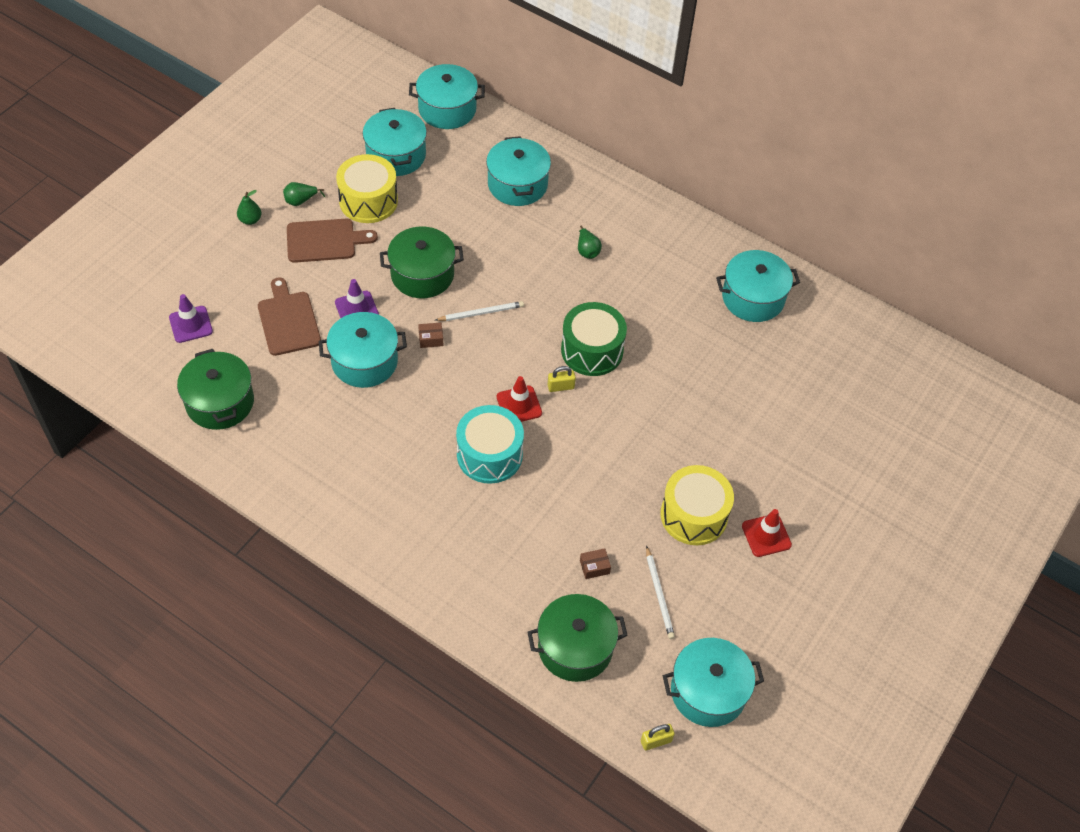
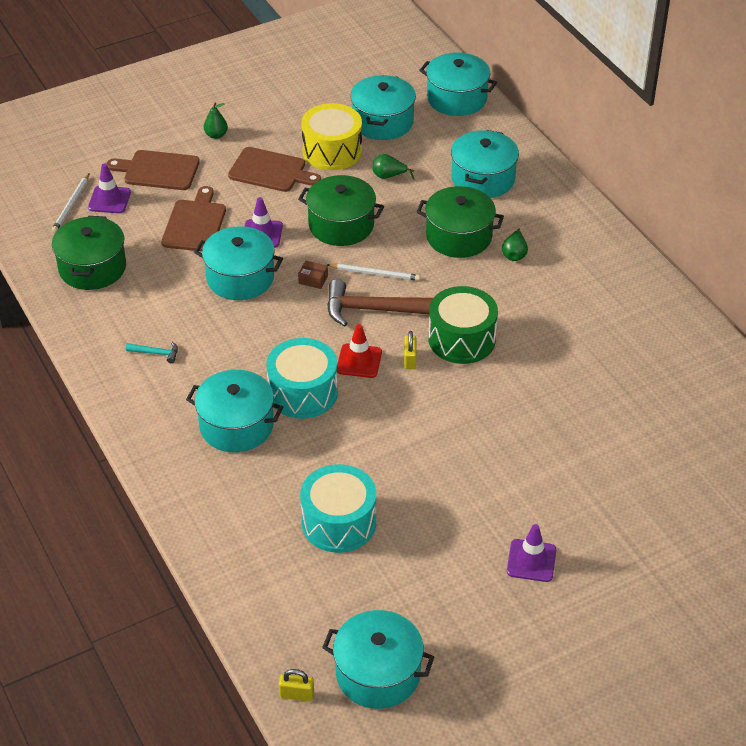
camera: 30 degrees right, 10 degrees down
green pear [283,182,325,206] -> green pear moved to [373,154,415,180]
green pot [528,594,628,682] -> green pot moved to [417,186,504,258]
yellow padlock [548,366,576,392] -> yellow padlock turned 75 degrees clockwise [404,331,416,369]
brown box [580,548,611,579] -> turquoise drum [300,464,376,553]
white pencil [646,546,675,639] -> white pencil moved to [52,173,89,233]
yellow drum [661,465,734,545] -> none
turquoise pot [716,250,800,322] -> turquoise pot moved to [186,370,283,452]
red traffic cone [742,509,792,557] -> purple traffic cone [507,524,556,582]
none -> brown cutting board [106,150,200,190]
none -> turquoise hammer [126,341,178,364]
none -> brown hammer [327,279,433,326]

